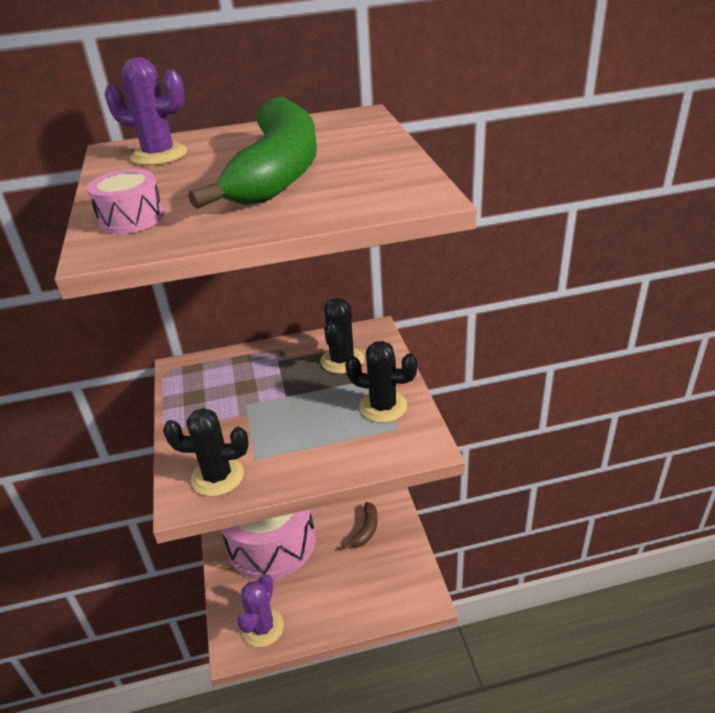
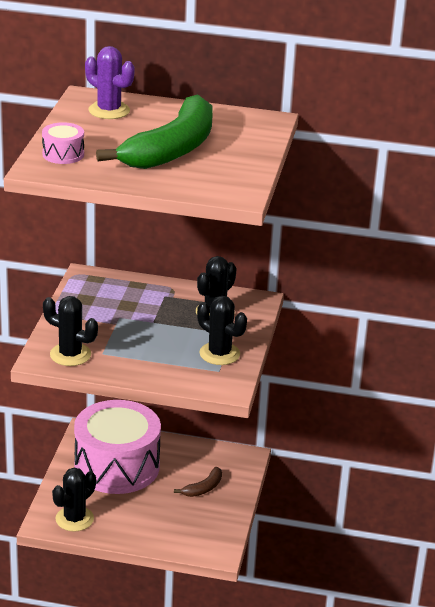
camera: 20 degrees right, 5 degrees down
purple cactus [237,574,284,647] -> black cactus [52,468,96,531]

